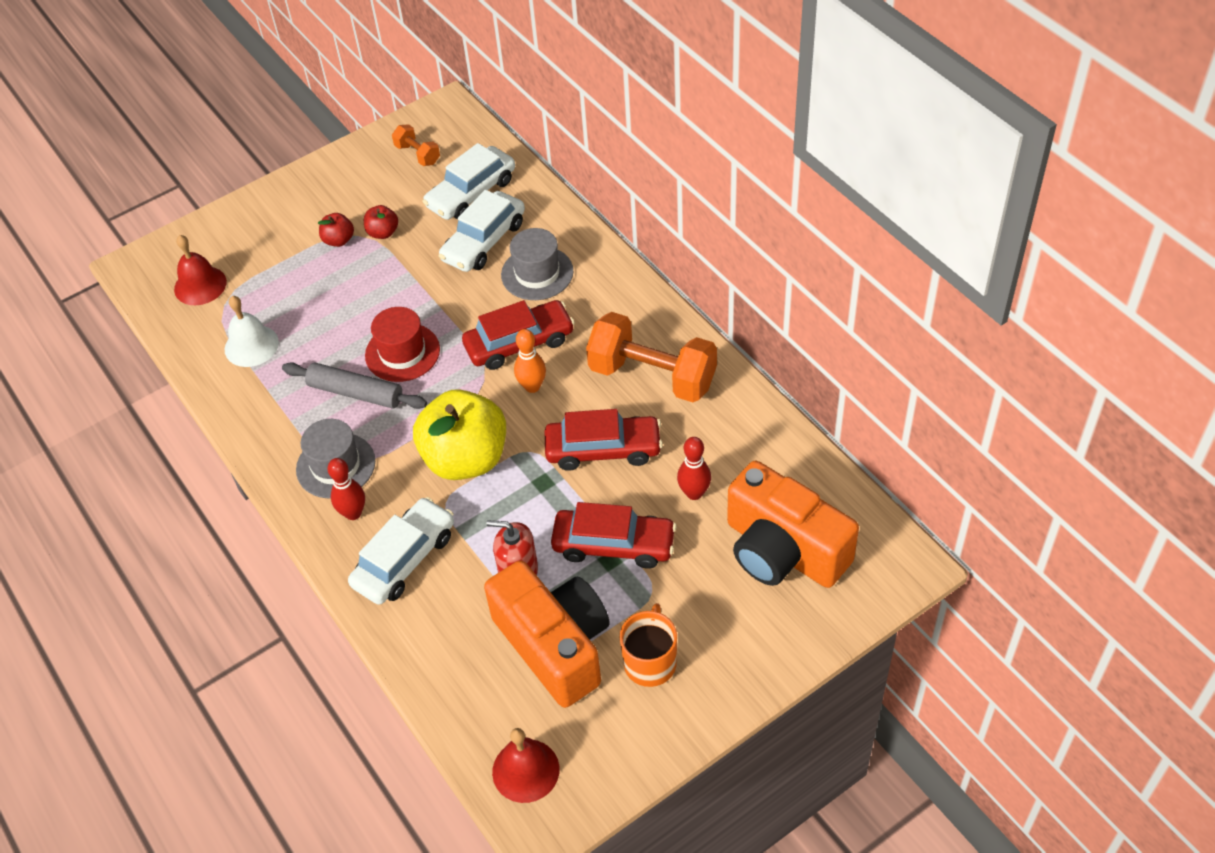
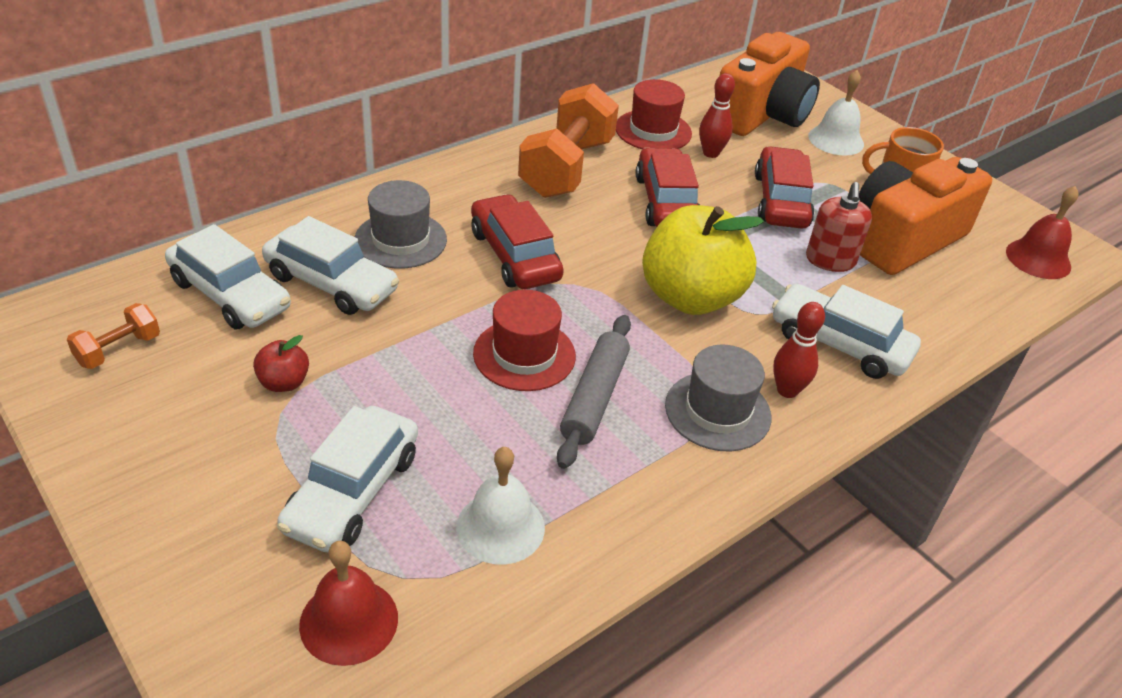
camera: 100 degrees left, 10 degrees down
red apple [318,213,354,247] -> none
orange bowling pin [514,329,546,393] -> none
none -> white car [277,406,418,552]
none -> red hat [616,79,692,149]
none -> white bell [808,70,864,156]

